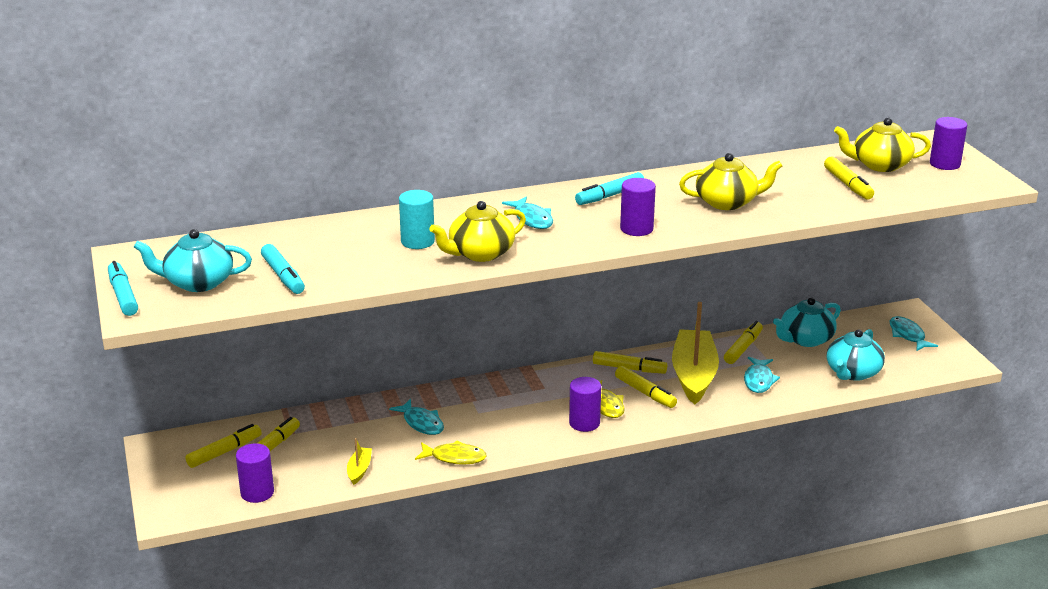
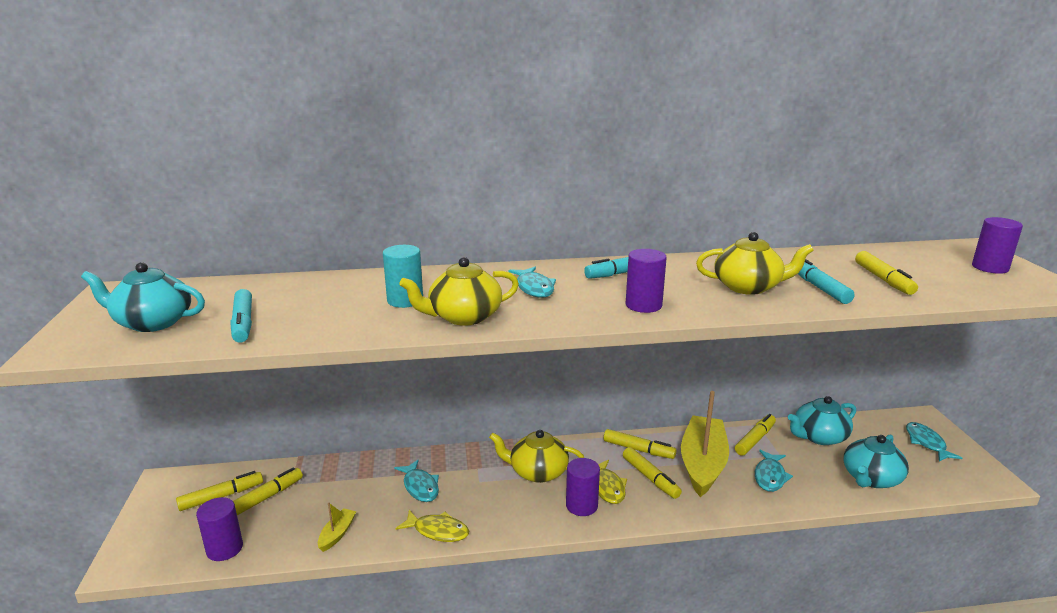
camera: 10 degrees right, 5 degrees down
turquoise marker [108,261,138,316] -> turquoise marker moved to [798,259,855,304]
yellow teapot [834,118,931,172] -> yellow teapot moved to [489,430,584,483]

